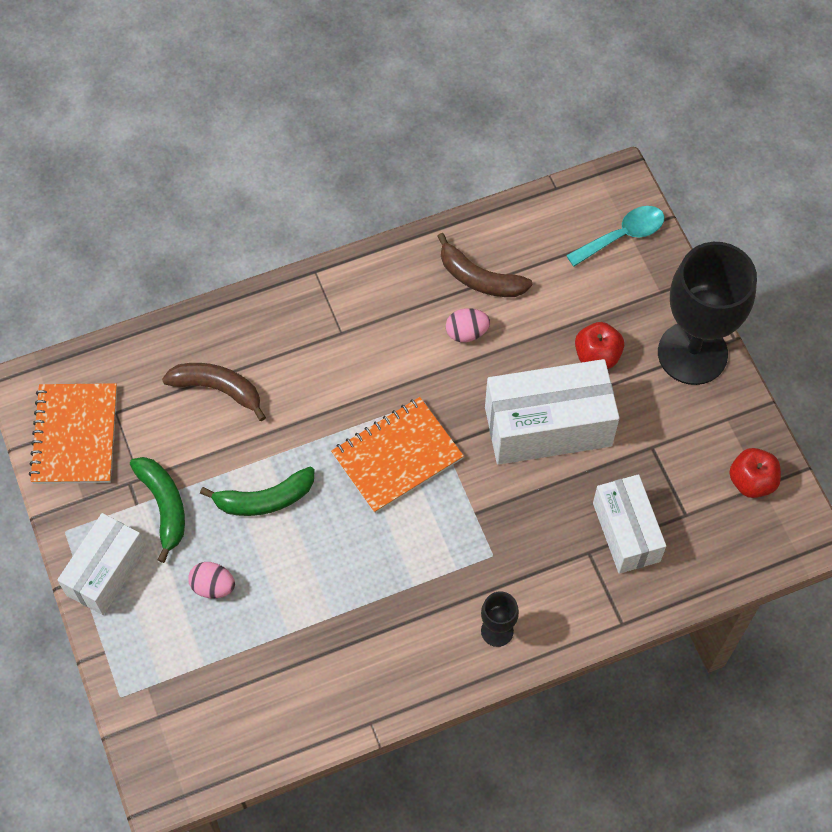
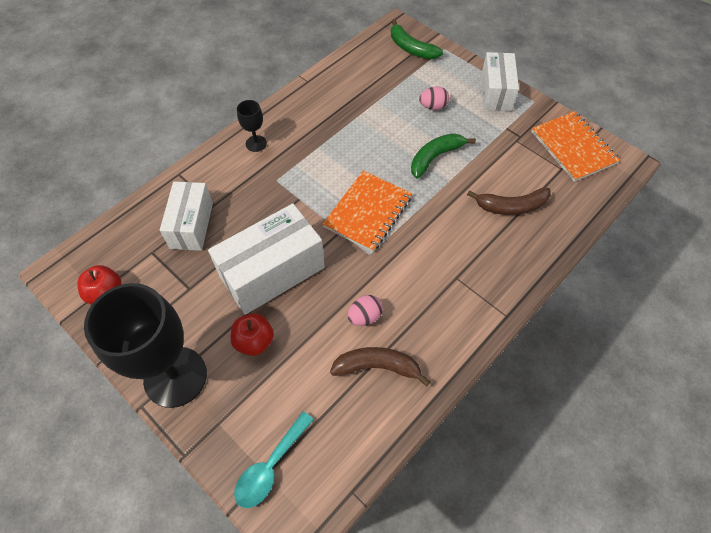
camera: 155 degrees right, 5 degrees down
green banana [130,457,185,563] -> green banana moved to [391,19,443,59]
white box [593,474,666,574] -> white box turned 45 degrees clockwise [160,182,213,251]

